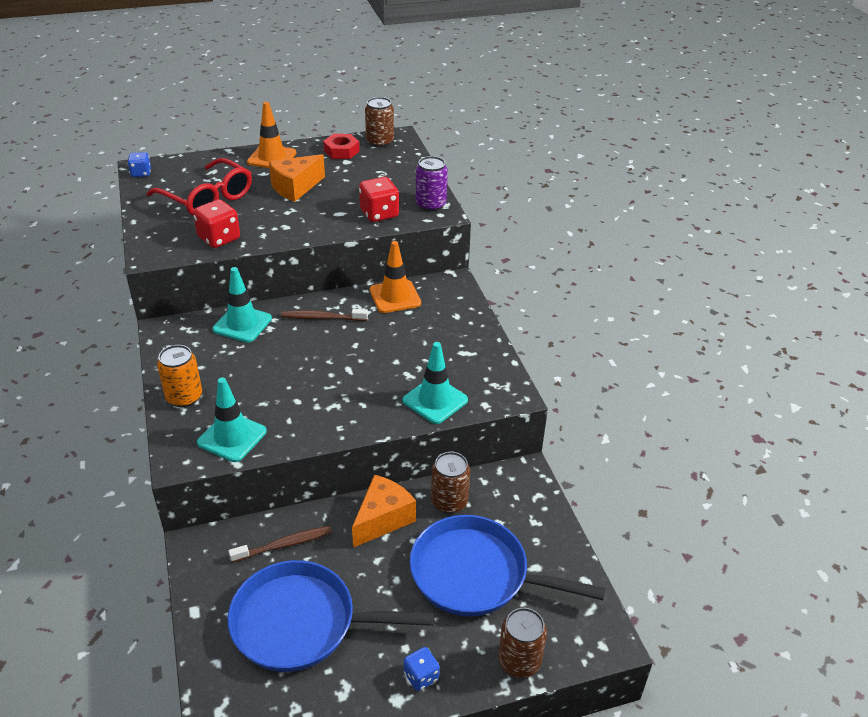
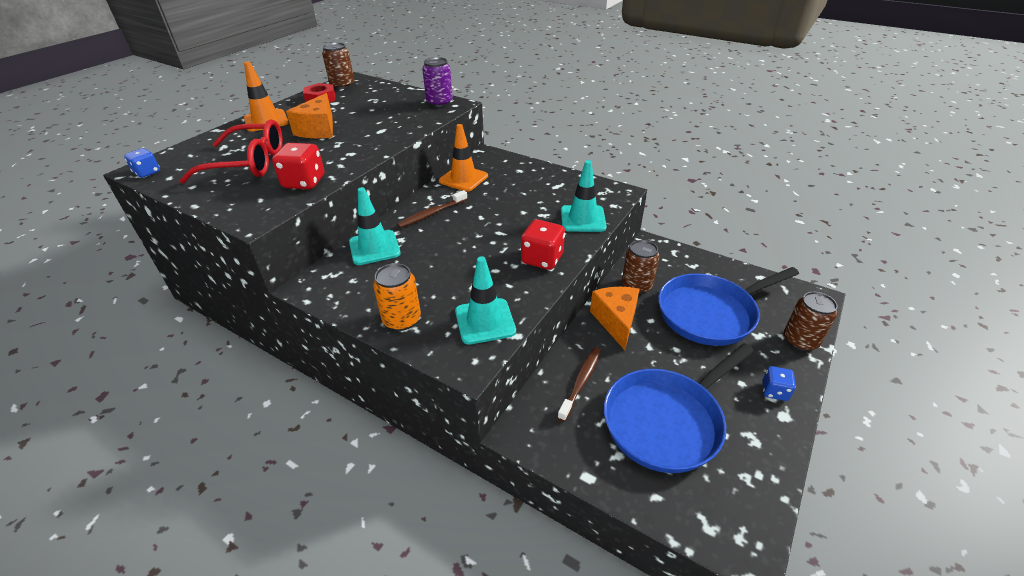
camera: 40 degrees left, 0 degrees up
red dice [359,177,399,222] -> red dice moved to [521,219,565,270]

